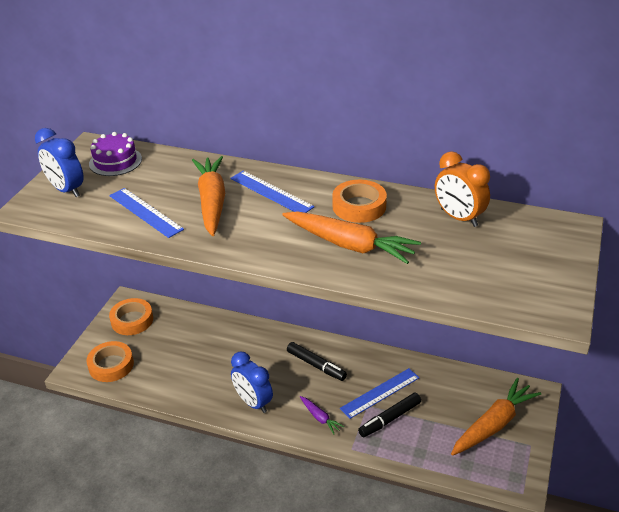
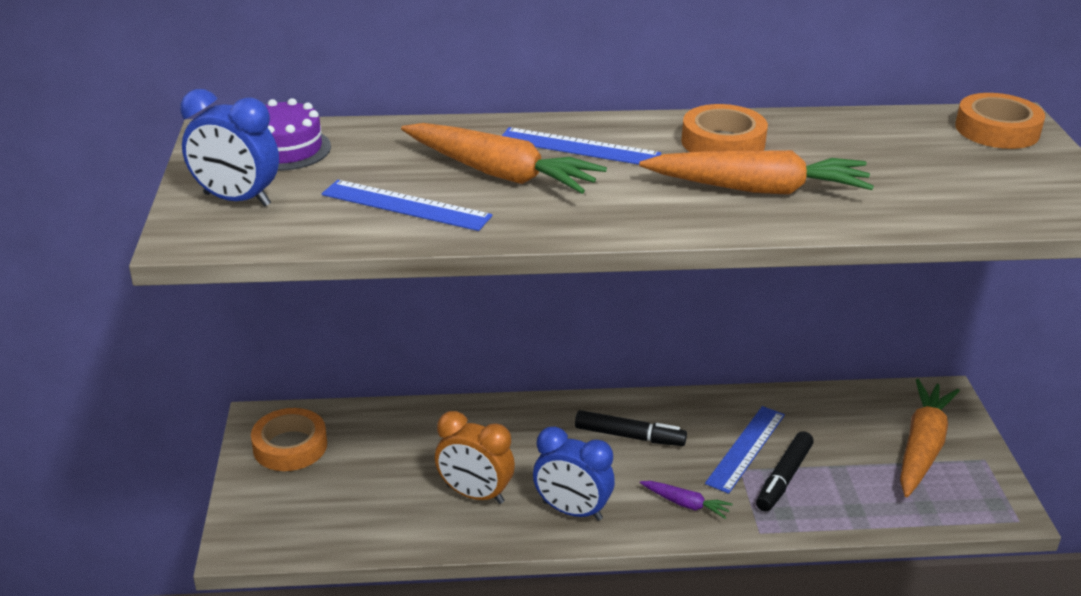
camera: 25 degrees left, 5 degrees down
orange tape [86,341,134,382] -> orange tape moved to [955,93,1045,149]
orange carrot [192,156,225,236] -> orange carrot turned 150 degrees clockwise [401,123,607,194]
orange clock [435,151,490,227] -> orange clock moved to [435,411,515,504]

